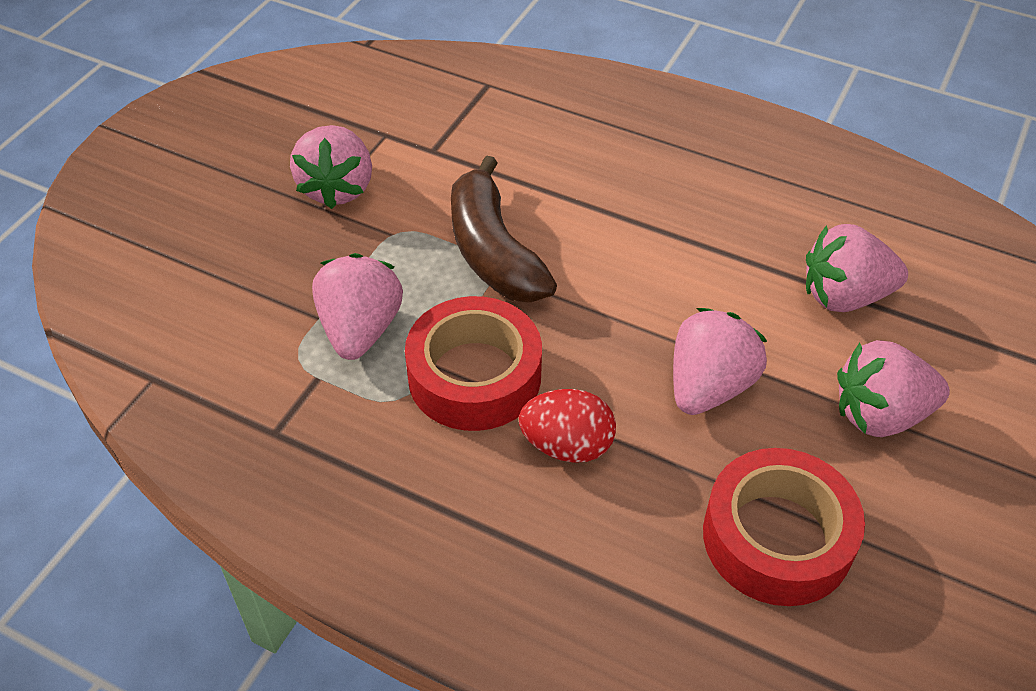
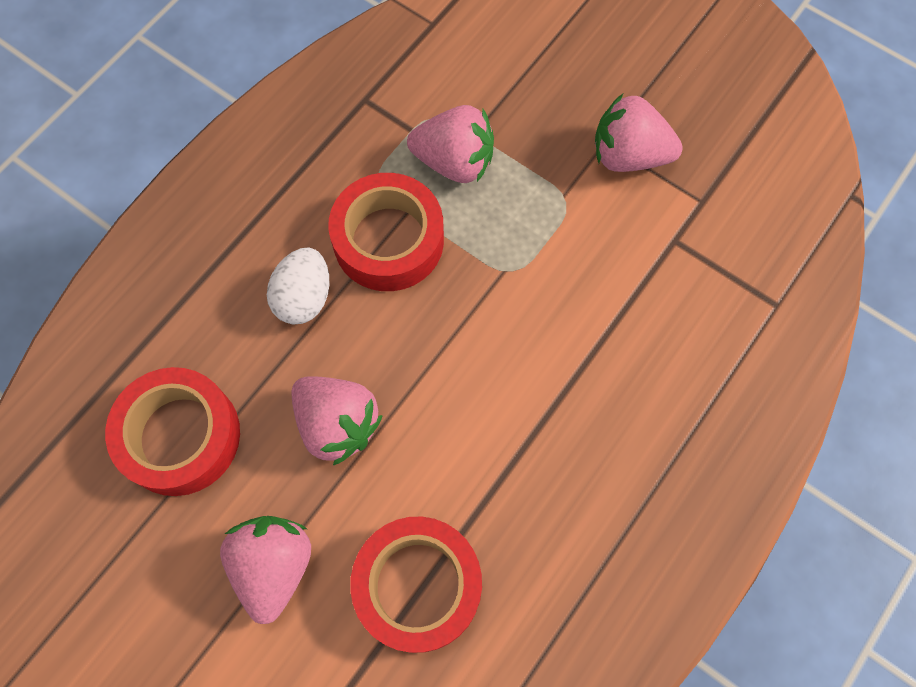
camera: 100 degrees right, 20 degrees up
brown banana [451,156,557,303] -> none
red egg [519,389,616,463] -> white egg [267,248,329,324]
pink strawberry [806,224,908,312] -> red tape [350,517,482,653]

